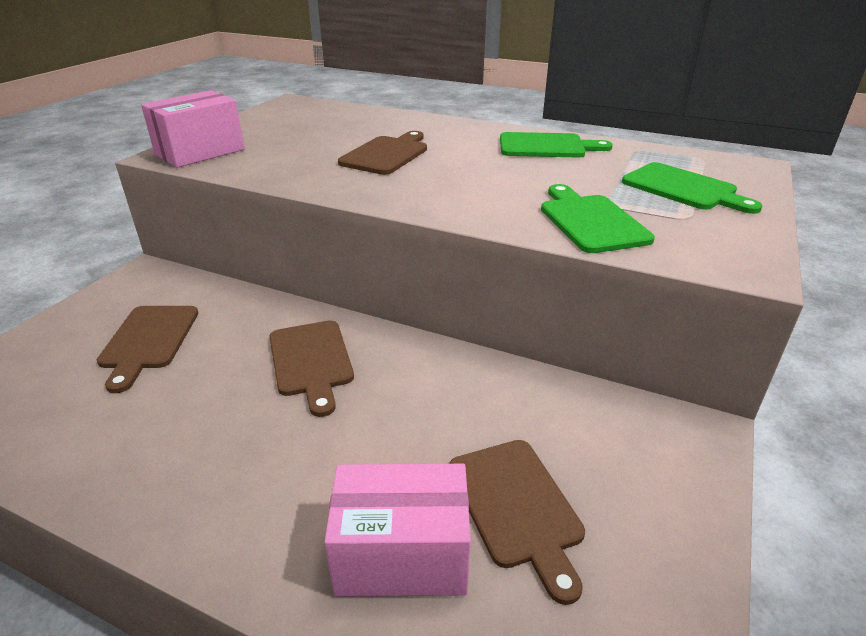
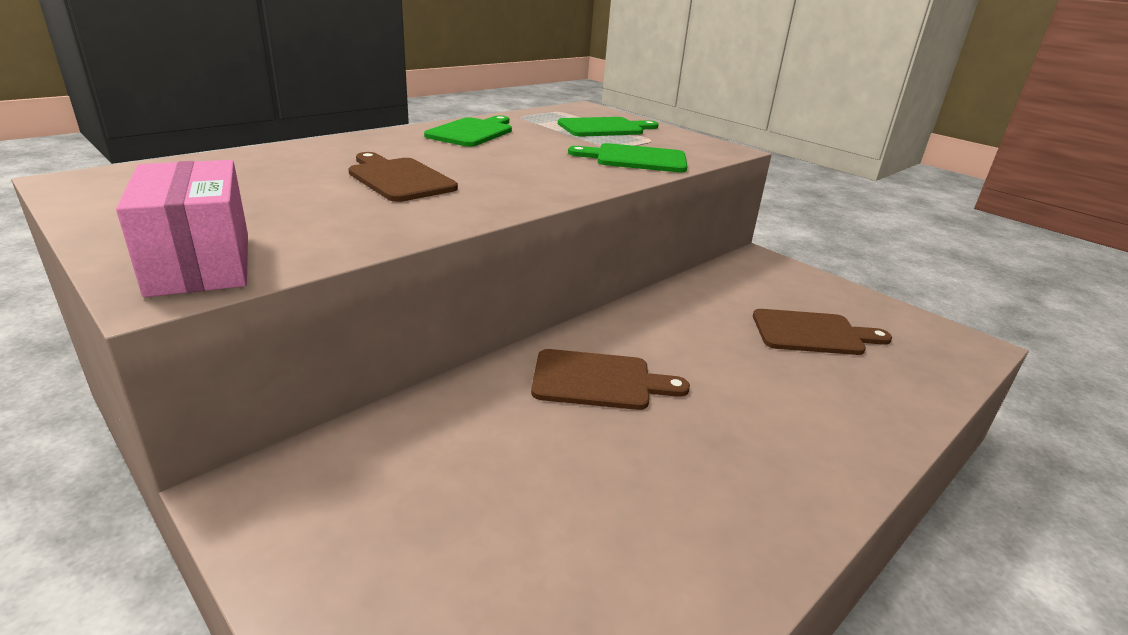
camera: 70 degrees left, 5 degrees down
brown cutting board [97,306,198,393] -> none
pink box [324,464,471,597] -> none

